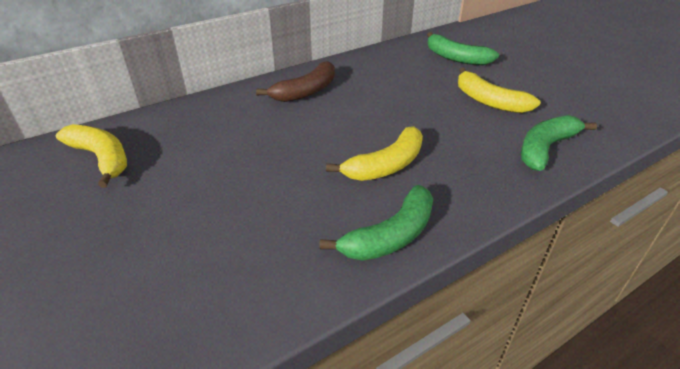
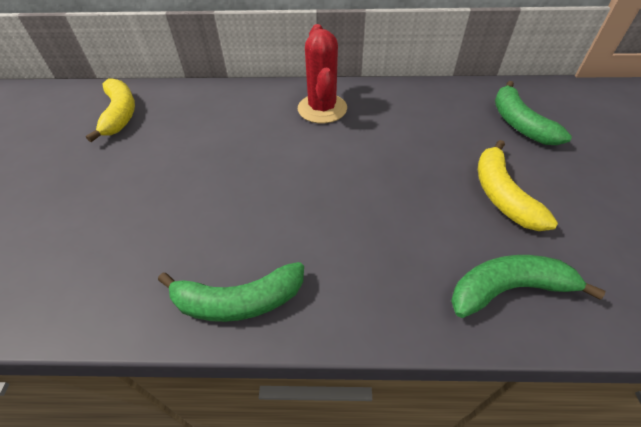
camera: 35 degrees right, 10 degrees up
brown banana [256,61,335,102] -> red cactus [298,24,347,123]
yellow banana [326,126,423,181] -> none

